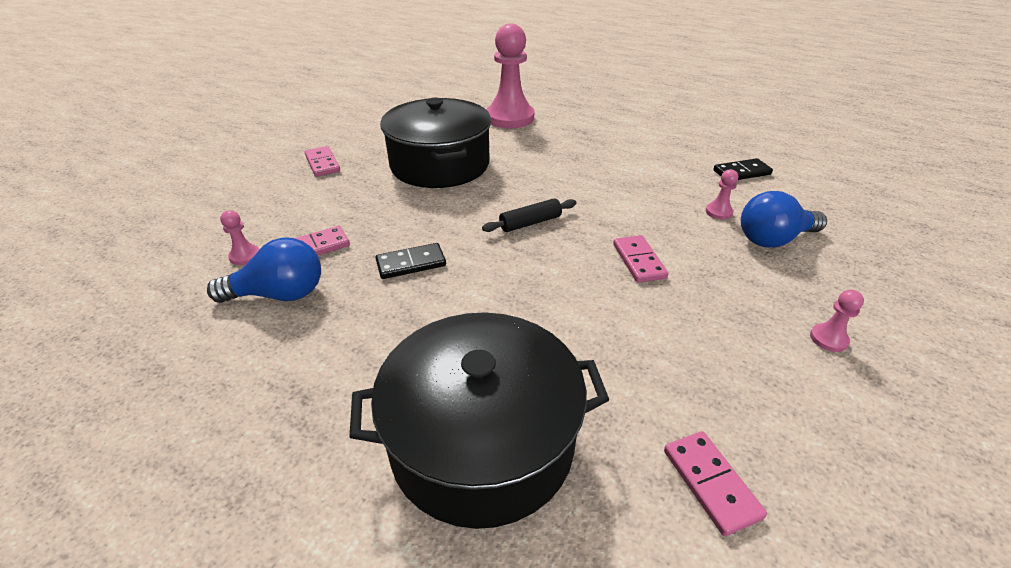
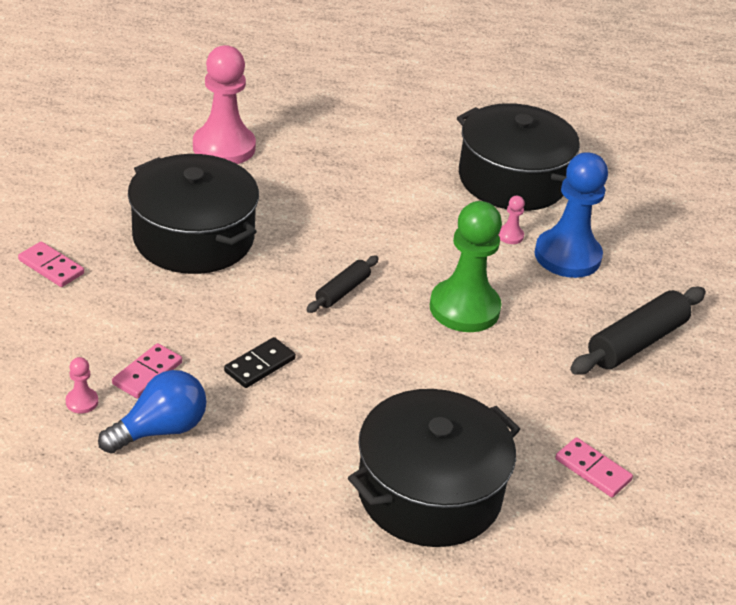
camera: 30 degrees left, 0 degrees up
pink domino [613,235,668,283] -> green pawn [430,201,502,332]
black domino [713,158,773,180] -> black pot [457,103,580,211]
blue light bulb [741,191,827,248] -> blue pawn [535,152,608,278]
pink pawn [810,290,864,352] -> black rolling pin [570,287,706,375]

